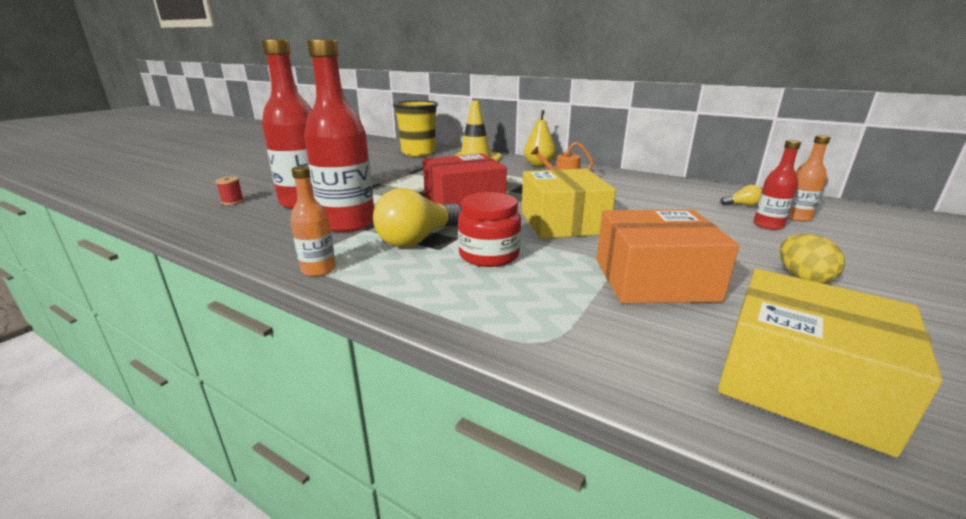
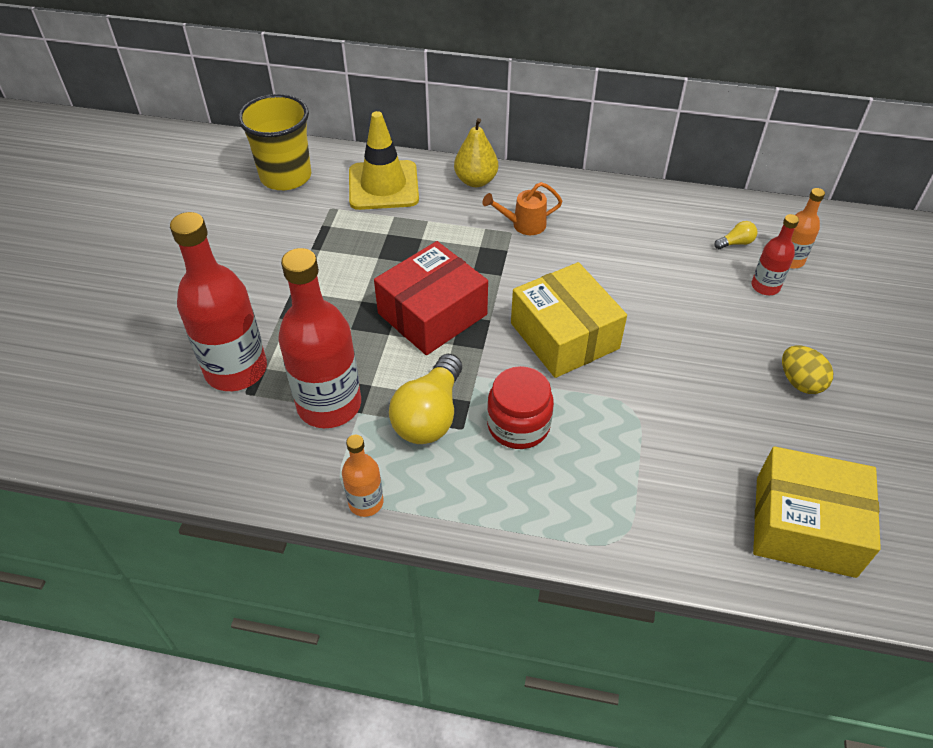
camera: 20 degrees left, 25 degrees up
red spool [216,176,244,205] -> none
orange box [596,209,739,303] -> none

